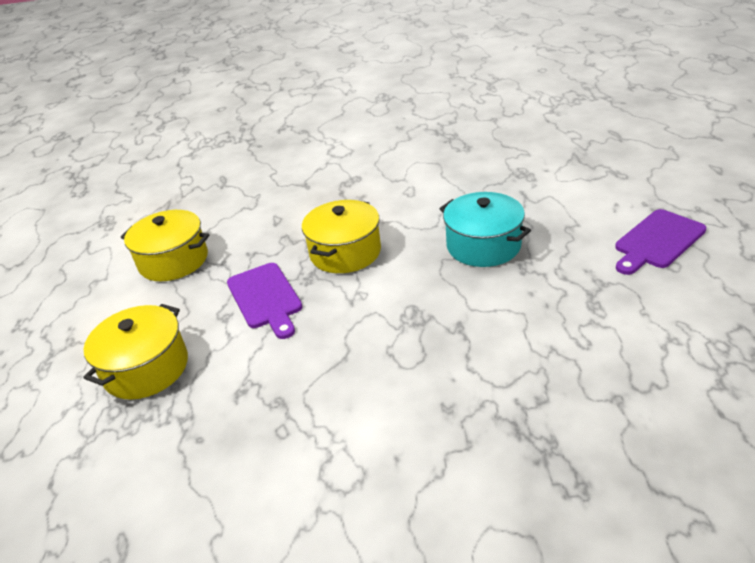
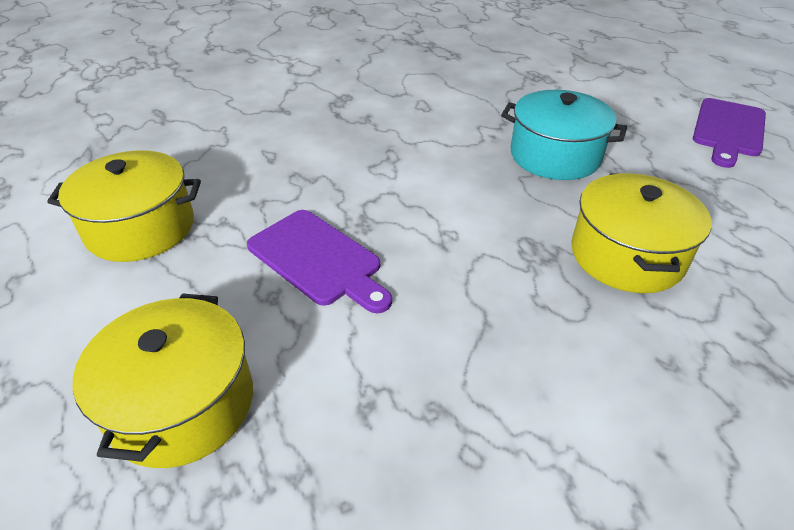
camera: 25 degrees left, 5 degrees up
yellow pot [302,200,381,273] -> yellow pot moved to [571,173,712,293]

